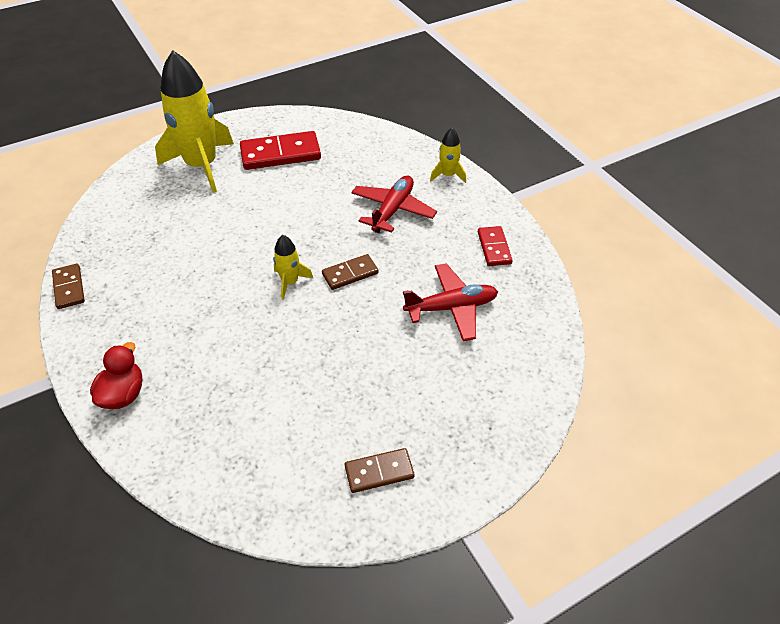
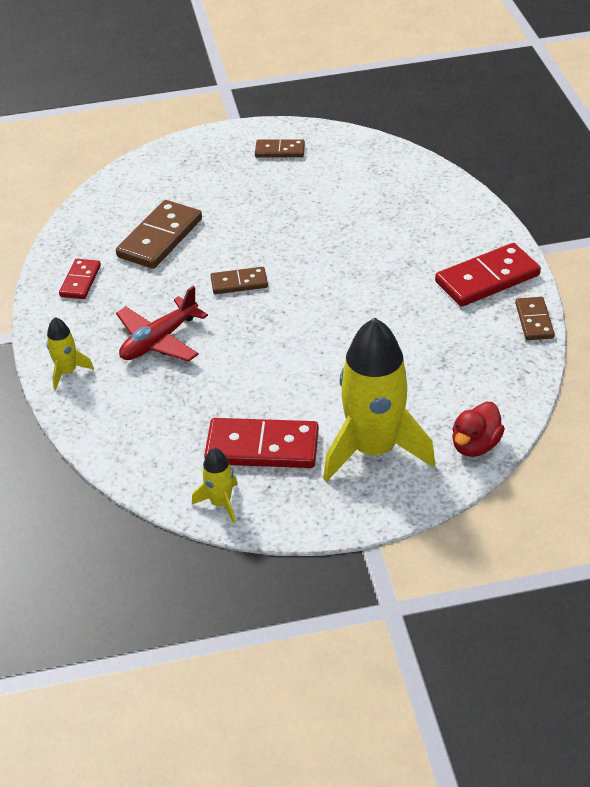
camera: 160 degrees left, 5 degrees down
red duck [90,342,142,409] -> red duck moved to [452,402,505,457]
yellow rocket [273,235,313,300] -> yellow rocket moved to [192,448,238,523]
red plane [403,263,498,341] -> brown domino [116,200,202,269]
none -> red domino [435,243,541,307]

